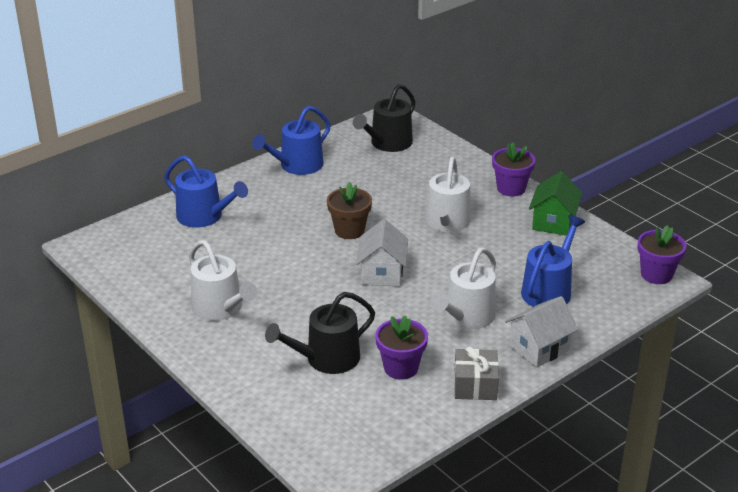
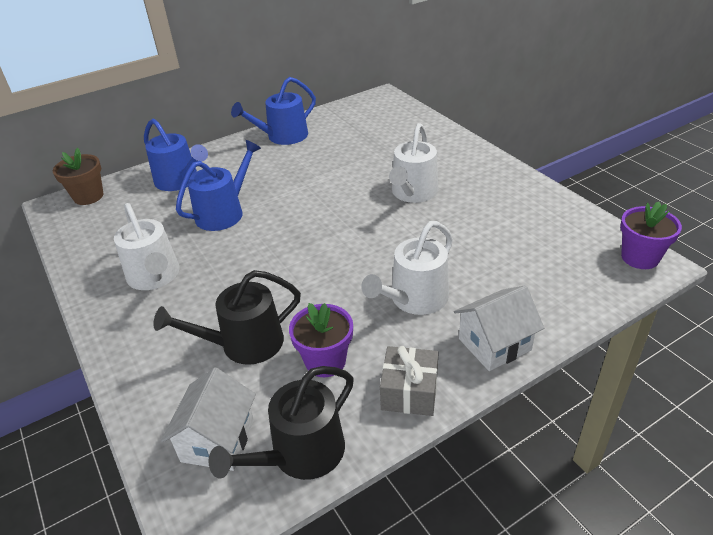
camera: 10 degrees right, 5 degrees up
brown flower pot [327,182,372,239] -> brown flower pot moved to [53,148,104,205]
black watering can [353,84,415,152] -> black watering can moved to [208,366,354,480]
white house [356,219,408,286] -> white house moved to [161,367,256,471]
purple flower pot [492,142,535,197] -> none
blue watering can [521,215,585,307] -> blue watering can moved to [176,140,261,231]
green house [529,171,583,236] -> none

